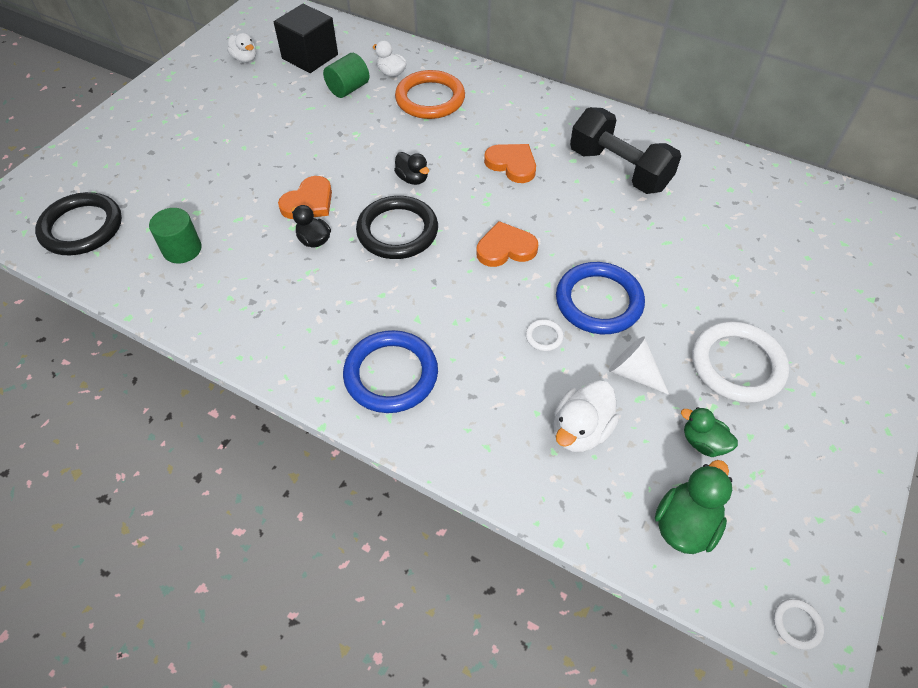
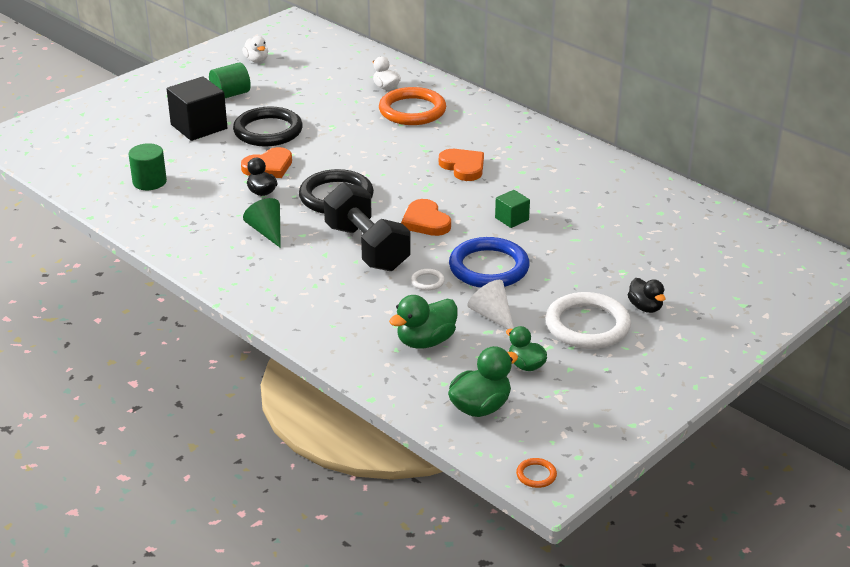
camera: 15 degrees right, 20 degrees down
black ring [35,192,122,255] -> black ring moved to [233,106,303,146]
black cube [274,4,338,73] -> black cube moved to [167,76,228,141]
green cylinder [323,53,369,98] -> green cylinder moved to [209,62,251,98]
blue ring [343,330,438,413] -> none
black duck [394,152,429,185] -> black duck moved to [628,278,665,313]
orange heart [476,221,538,267] -> orange heart turned 120 degrees counterclockwise [401,199,451,236]
white duck [553,380,619,452] -> green duck [389,295,458,349]
black dumbbell [570,107,681,194] -> black dumbbell moved to [324,182,411,271]
white ring [773,599,824,650] -> orange ring [516,458,557,488]
none -> green cone [243,198,281,248]
none -> green cube [495,190,530,228]

